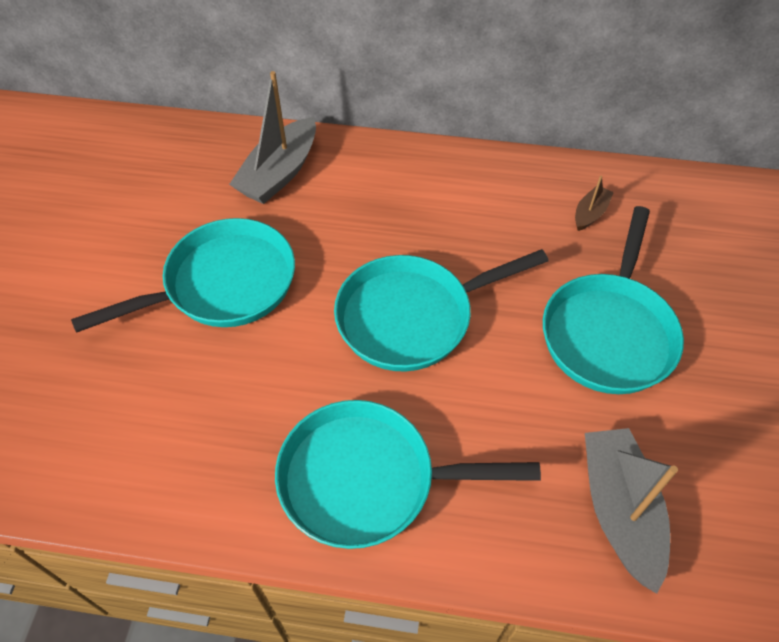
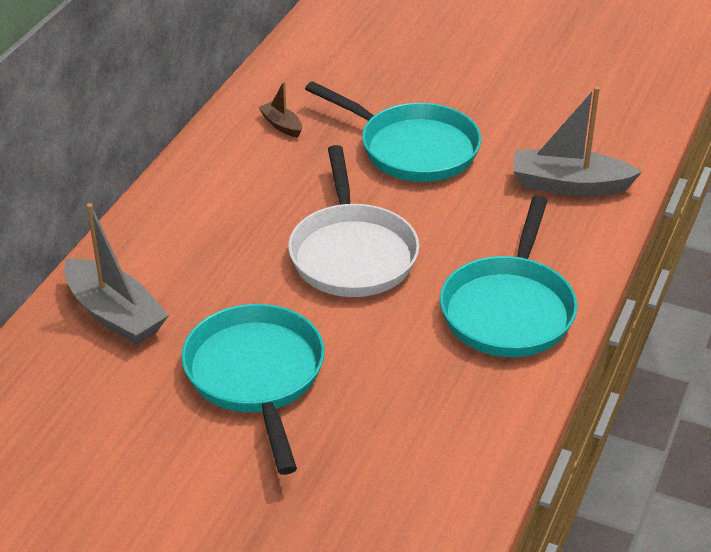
camera: 75 degrees left, 15 degrees down
turquoise pan [334,249,549,372] -> white pan [288,145,419,297]

